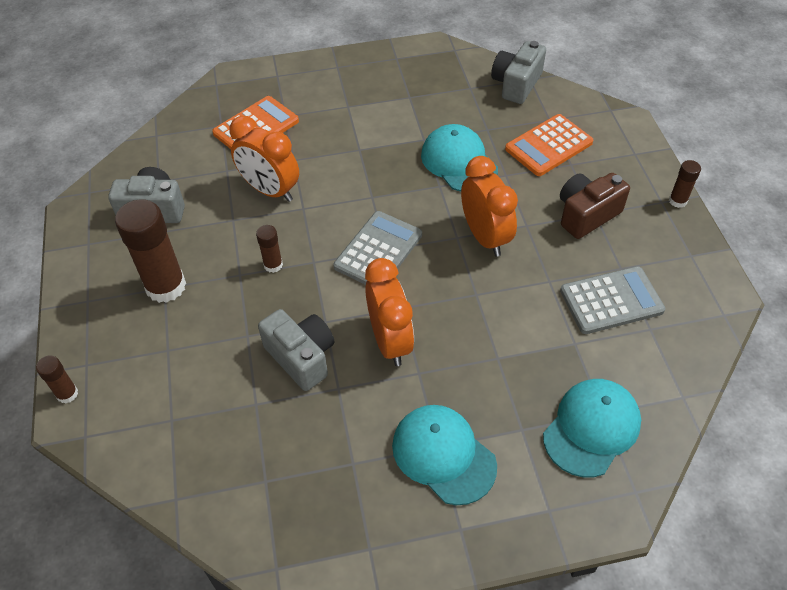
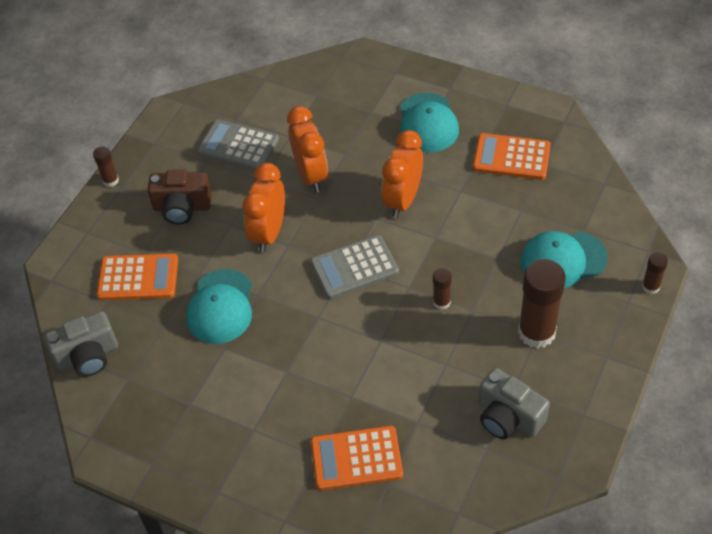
camera: 140 degrees left, 0 degrees up
orange clock [229,116,299,202] -> orange clock moved to [287,106,328,192]
grey camera [258,309,334,391] -> none
turquoise cap [543,379,641,477] -> turquoise cap moved to [521,231,608,288]
none -> orange calculator [473,133,551,180]

